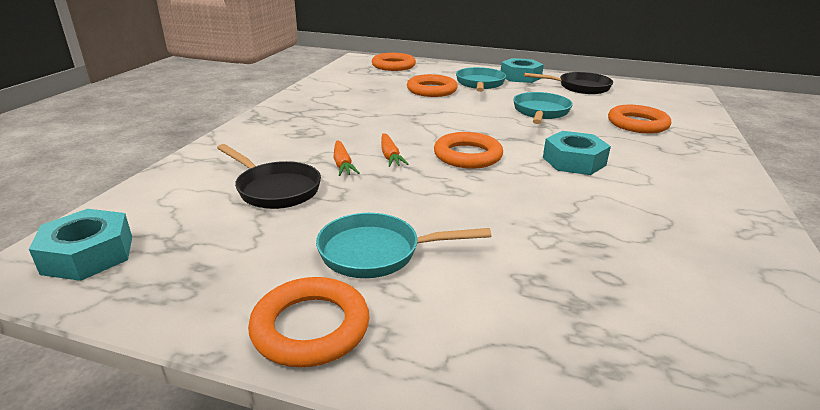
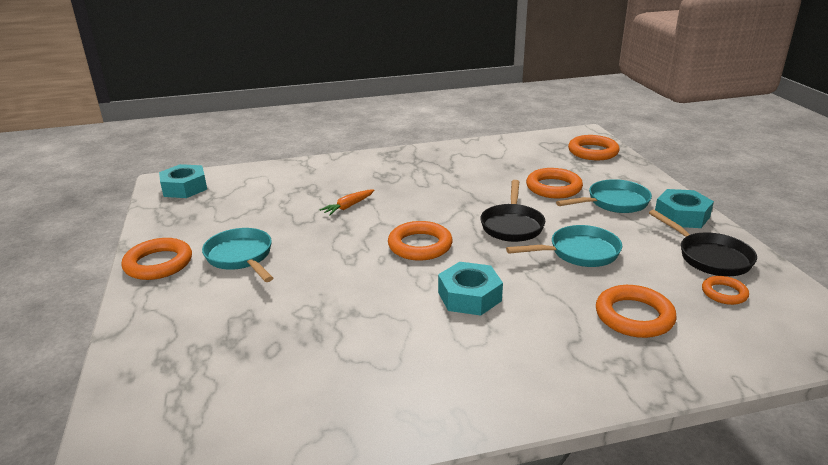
camera: 60 degrees right, 0 degrees up
black pan [217,144,321,209] -> black pan moved to [480,180,545,242]
orange carrot [381,133,409,167] -> none
none -> orange ring [702,276,749,305]

